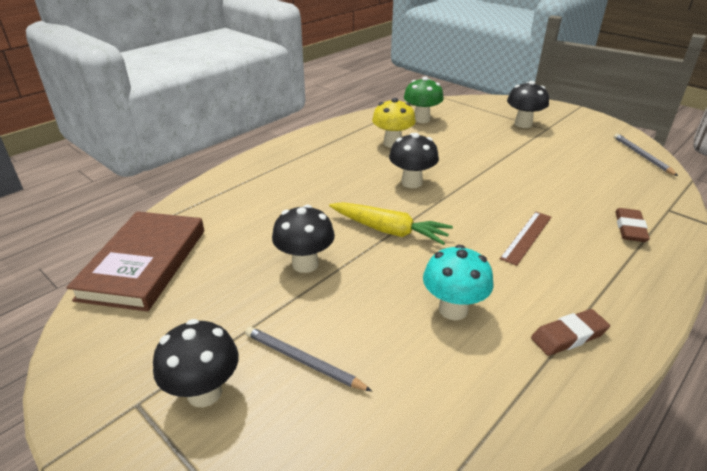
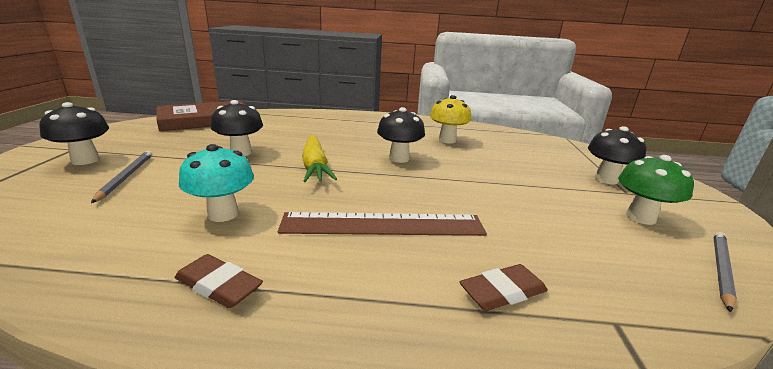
camera: 50 degrees right, 10 degrees down
green mushroom [404,77,444,123] -> green mushroom moved to [618,155,694,225]
brown ruler [500,212,551,266] -> brown ruler [278,212,487,236], size x1.72

